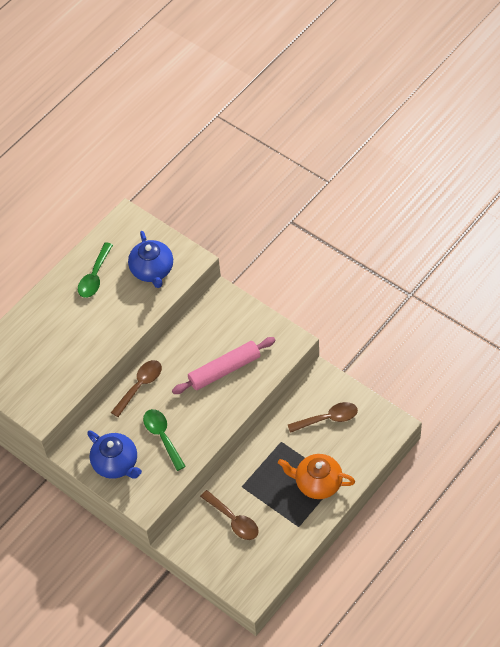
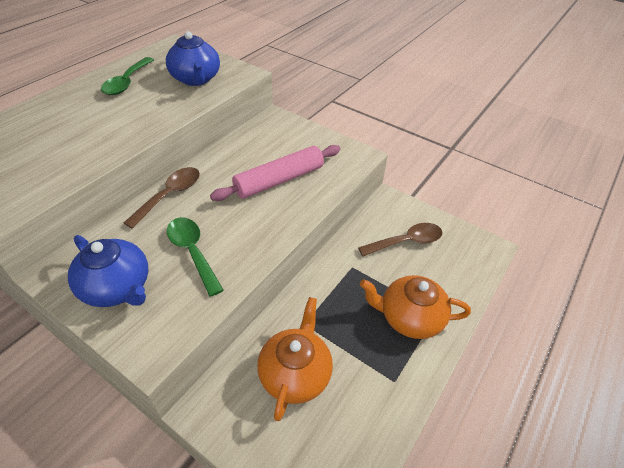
camera: 10 degrees left, 10 degrees down
brown spoon [200,490,259,540] -> orange teapot [257,297,333,421]

